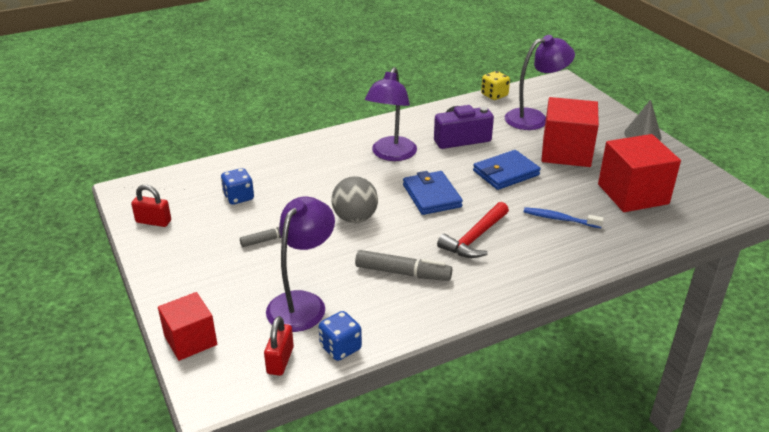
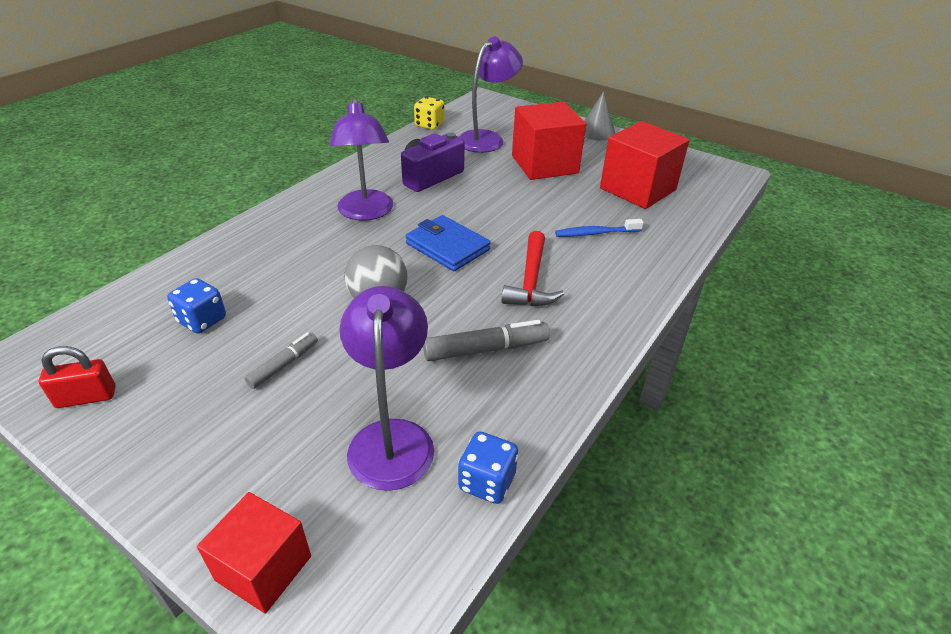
camera: 30 degrees left, 5 degrees up
red padlock [264,316,294,376] -> none
blue wallet [473,150,541,190] -> none

